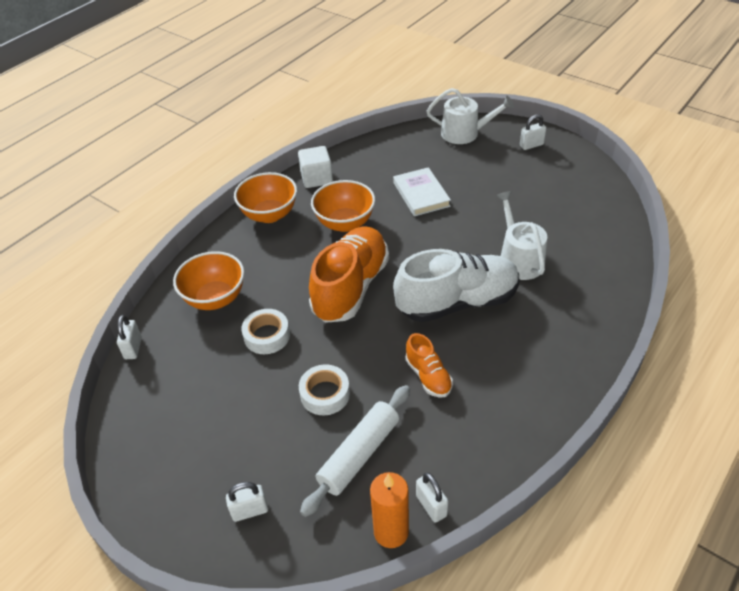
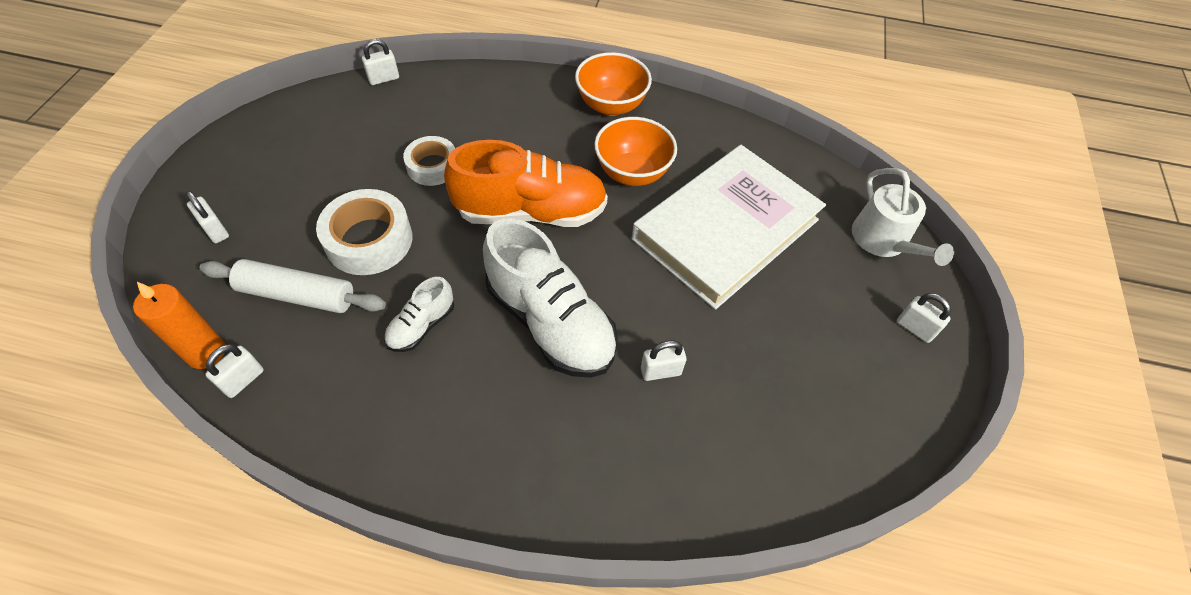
camera: 60 degrees right, 10 degrees up
orange bowl [173,251,245,310] -> none
white cube [298,146,333,188] -> none
white tape [299,364,350,415] -> white tape [316,189,412,275], size x1.54
white book [393,167,451,216] -> white book [632,145,826,310], size x2.07
orange shoe [405,333,453,398] -> white shoe [384,277,454,352]
white watering can [496,191,547,280] -> white padlock [641,340,686,381]

